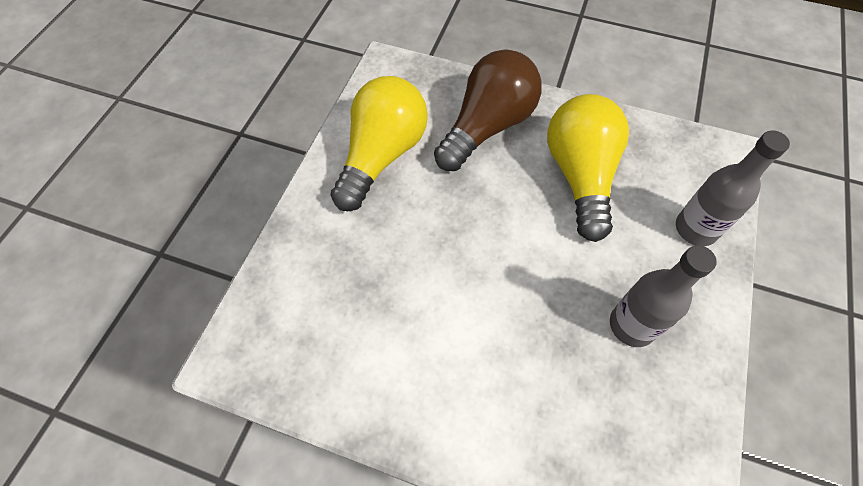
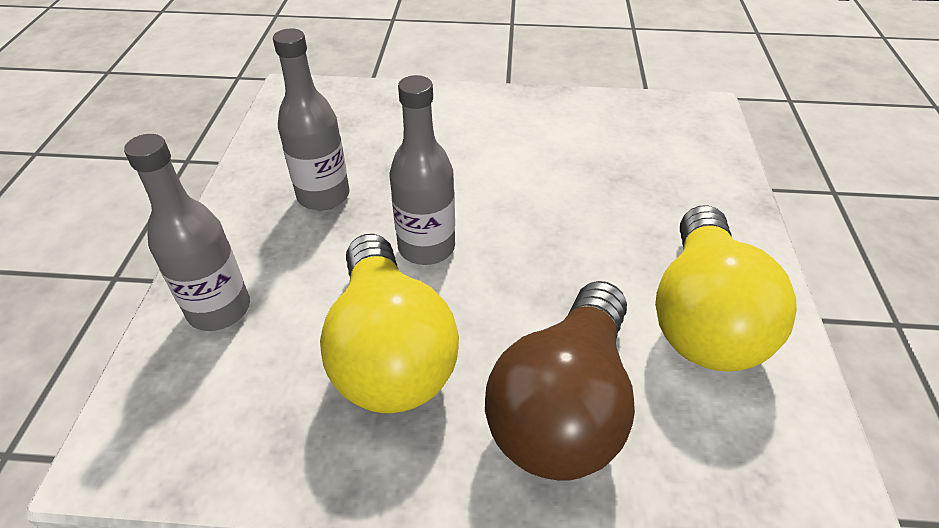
camera: 165 degrees right, 15 degrees down
none -> grey bottle [390,75,455,265]

